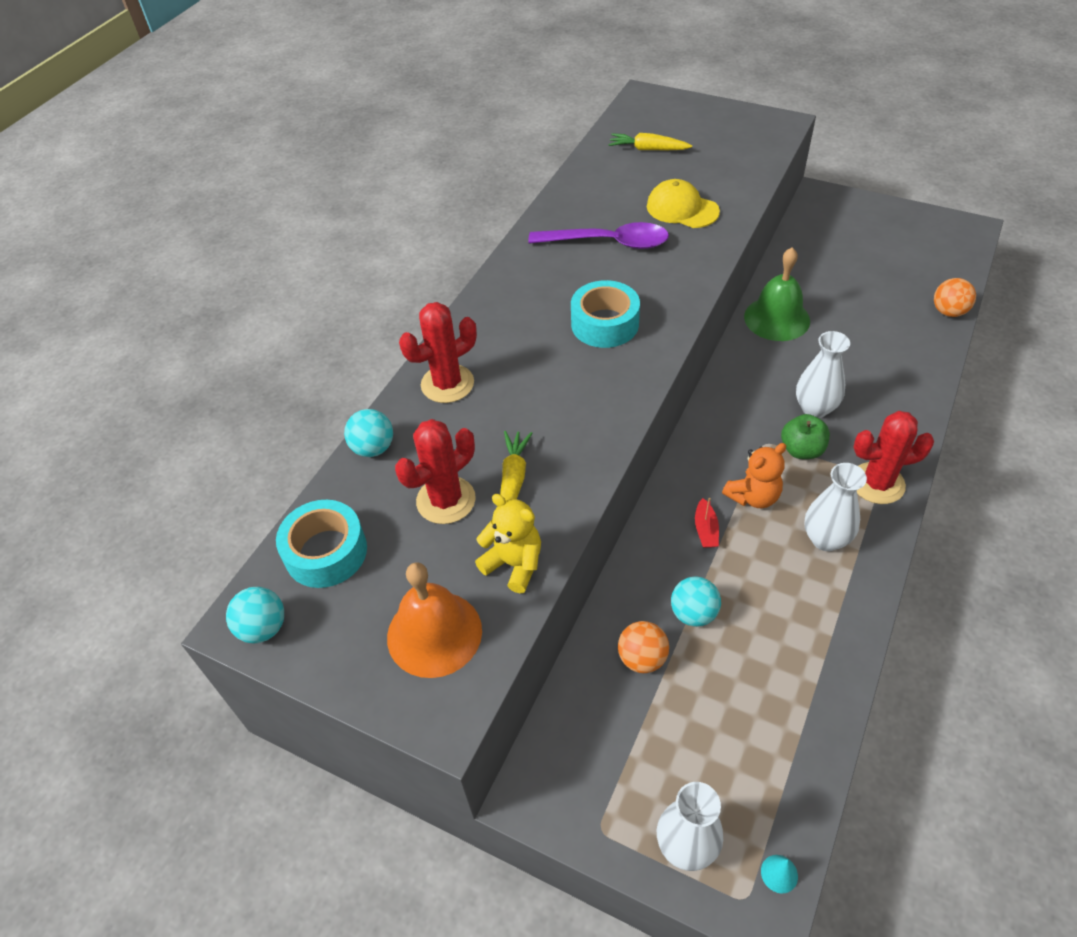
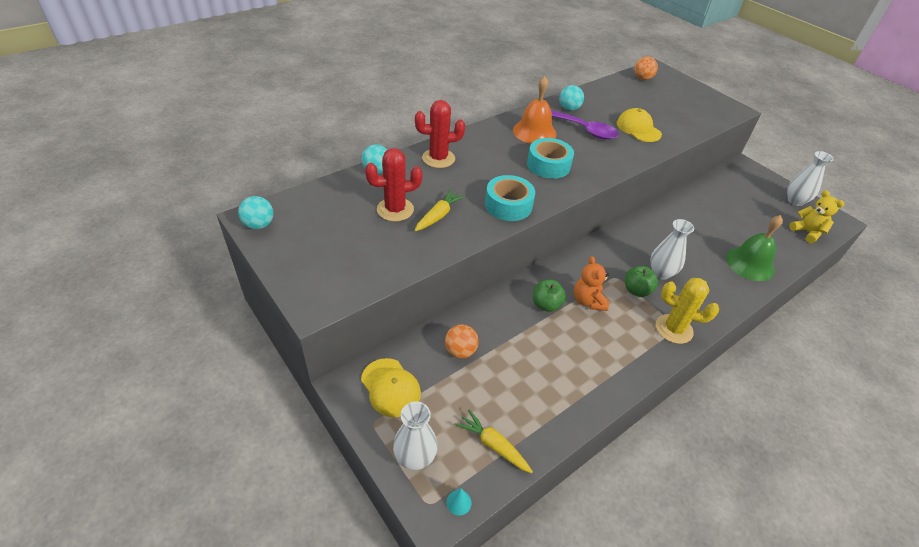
camera: 20 degrees right, 5 degrees down
turquoise tape [276,500,367,588] -> turquoise tape moved to [485,175,535,221]
orange bell [387,562,482,678] -> orange bell moved to [513,76,557,144]
yellow teddy bear [475,494,541,593] -> yellow teddy bear moved to [789,190,844,243]
yellow carrot [608,133,692,150] -> yellow carrot moved to [455,410,533,473]
turquoise ball [671,576,721,627] -> turquoise ball moved to [559,85,584,111]
red boat [695,498,719,548] -> green apple [533,280,566,312]
orange teddy bear [722,443,786,508] -> orange teddy bear turned 90 degrees clockwise [574,256,609,311]
green bell [744,247,810,341] -> green bell moved to [726,215,783,281]
white vase [804,463,867,551] -> white vase moved to [787,151,834,206]
red cactus [853,411,934,504] -> yellow cactus [656,278,719,344]
orange ball [934,278,976,317] -> orange ball moved to [635,56,658,80]
none -> yellow cap [361,358,421,417]

